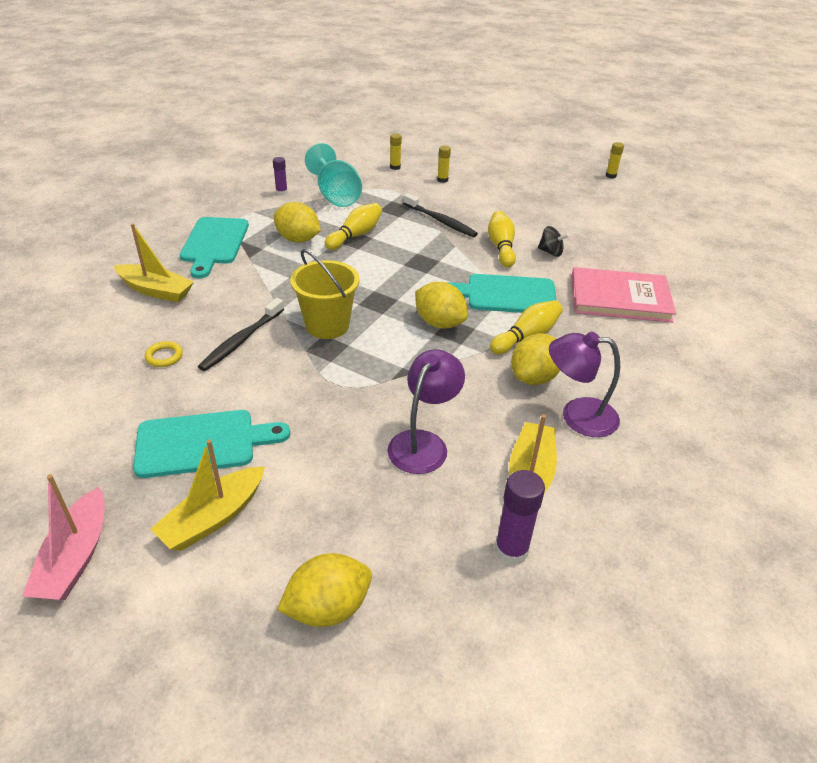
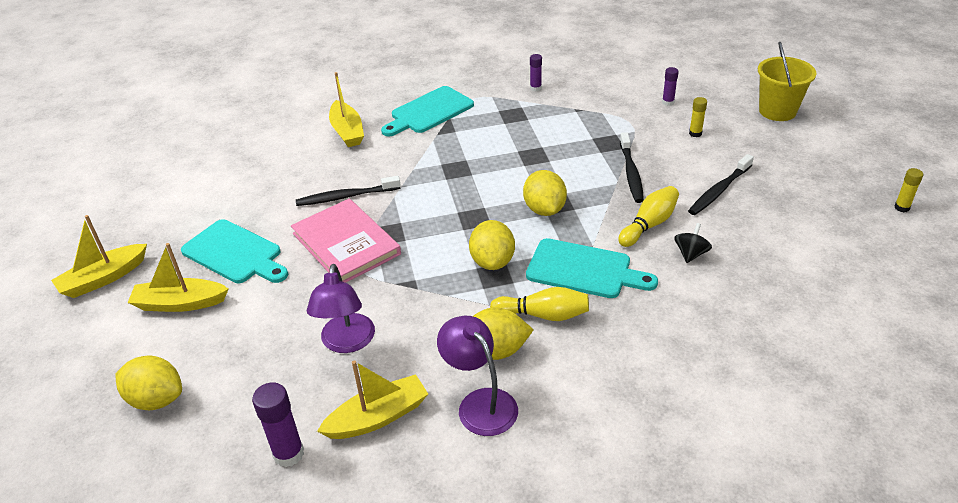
camera: 50 degrees right, 0 degrees up
pink boat [22,474,105,600] -> yellow boat [51,215,147,298]
yellow ring [145,341,183,367] -> none
yellow lemon [274,202,321,243] -> yellow lemon moved to [523,170,567,216]
yellow bucket [290,249,360,339] -> yellow bucket moved to [758,42,816,121]
turquoise goblet [305,143,362,207] -> none
yellow bowling pin [325,203,382,250] -> none
purple lamp [388,349,465,474] -> purple lamp turned 105 degrees clockwise [307,264,375,353]
yellow glue stick [390,133,402,170] -> purple glue stick [662,67,679,106]
turquoise cutting board [446,274,557,313] -> turquoise cutting board turned 150 degrees clockwise [526,238,658,298]
black spinning top [538,226,569,257] -> black spinning top turned 135 degrees counterclockwise [674,223,712,263]
pink book [571,267,676,323] -> pink book moved to [291,199,401,283]
none -> black toothbrush [688,154,754,215]

